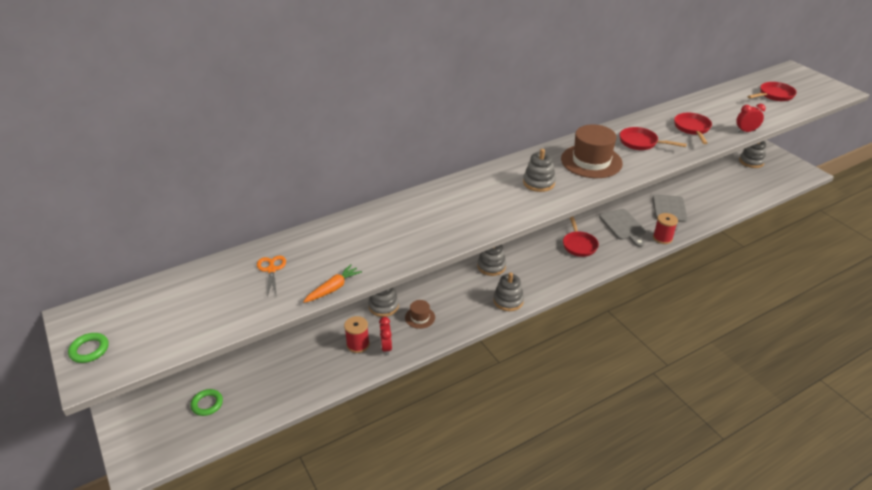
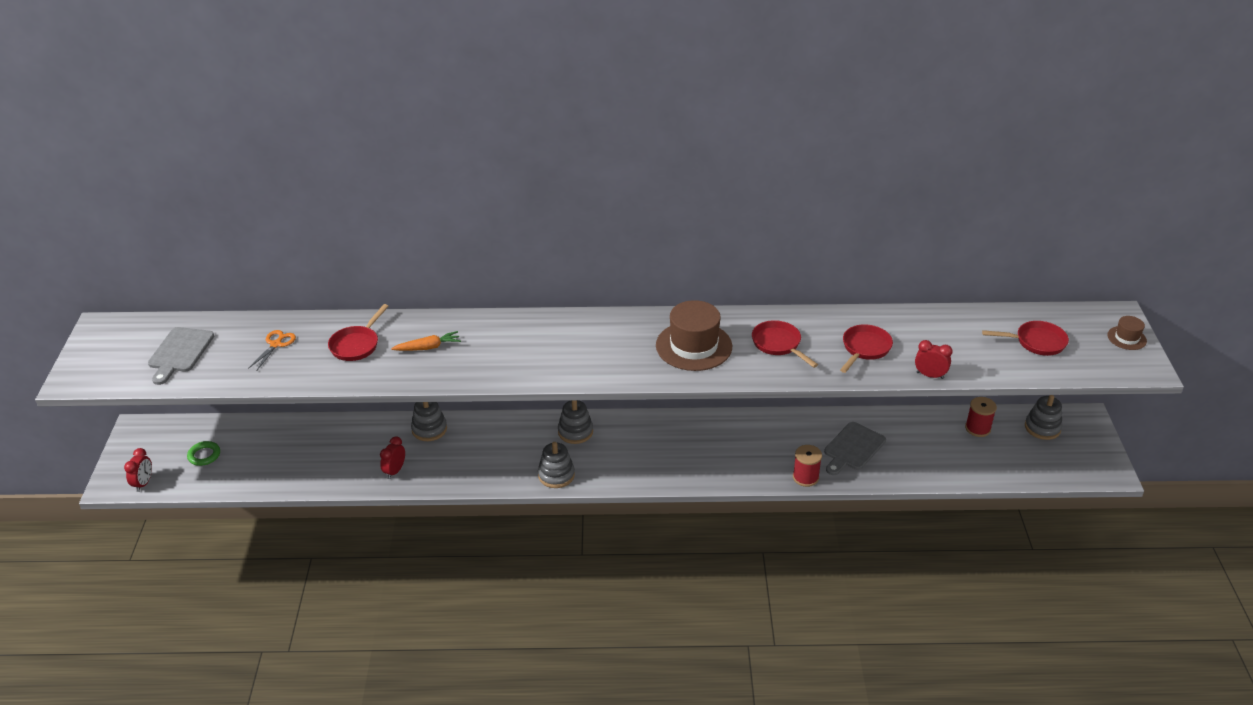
camera: 30 degrees right, 0 degrees up
green ring [68,333,109,363] -> none
orange carrot [303,264,362,303] -> orange carrot moved to [391,331,461,351]
red spool [344,316,370,353] -> red spool moved to [965,397,997,437]
brown hat [405,300,435,329] -> brown hat moved to [1107,316,1147,350]
grey stacking toy [523,149,556,192] -> none
red pan [563,216,599,257] -> red pan moved to [328,304,389,361]
grey cutting board [599,209,646,247] -> grey cutting board moved to [148,327,214,385]
none -> red clock [124,448,152,492]

